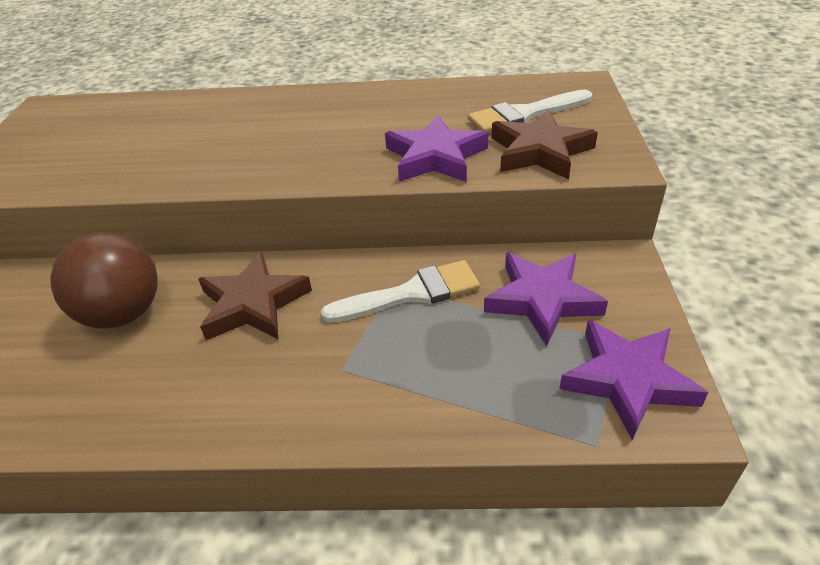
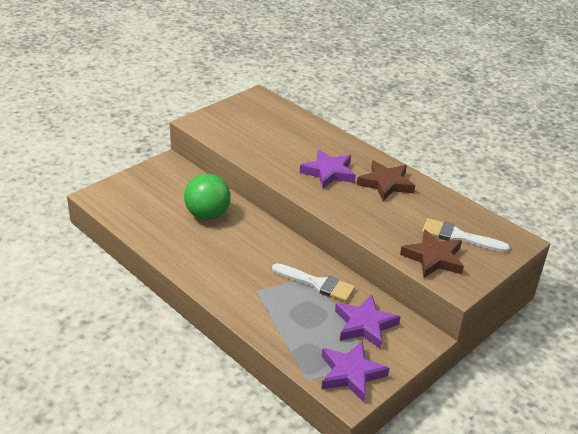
camera: 40 degrees right, 5 degrees down
brown ball [50,232,158,329] -> green ball [184,173,230,220]
brown star [198,252,312,340] -> brown star moved to [357,161,415,201]
purple star [385,115,488,182] -> purple star moved to [300,149,356,189]

